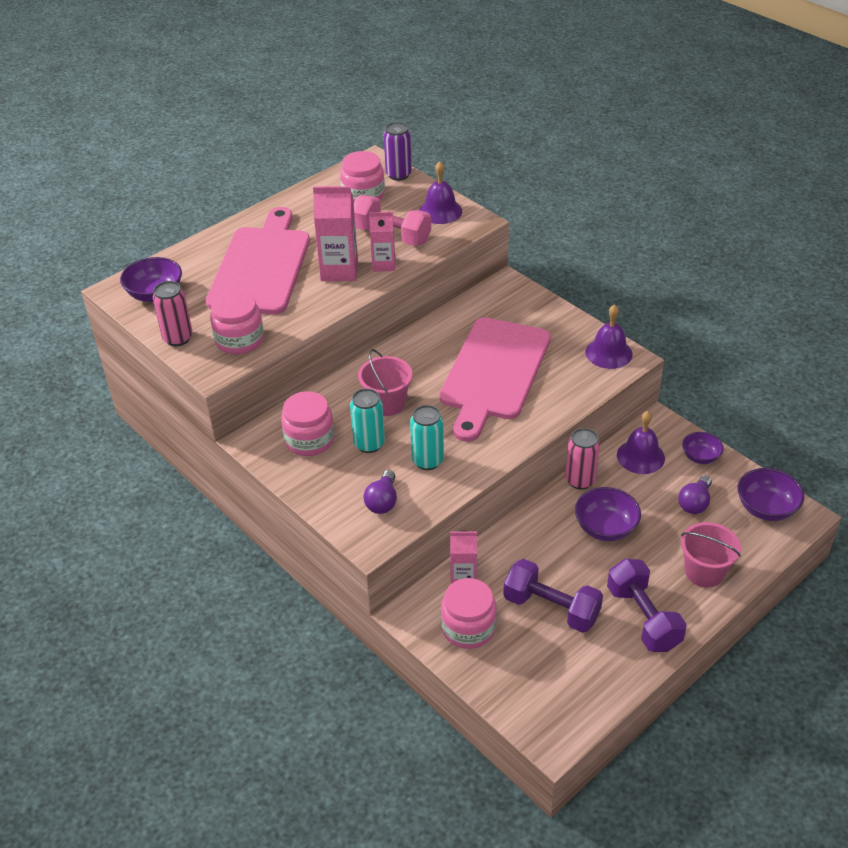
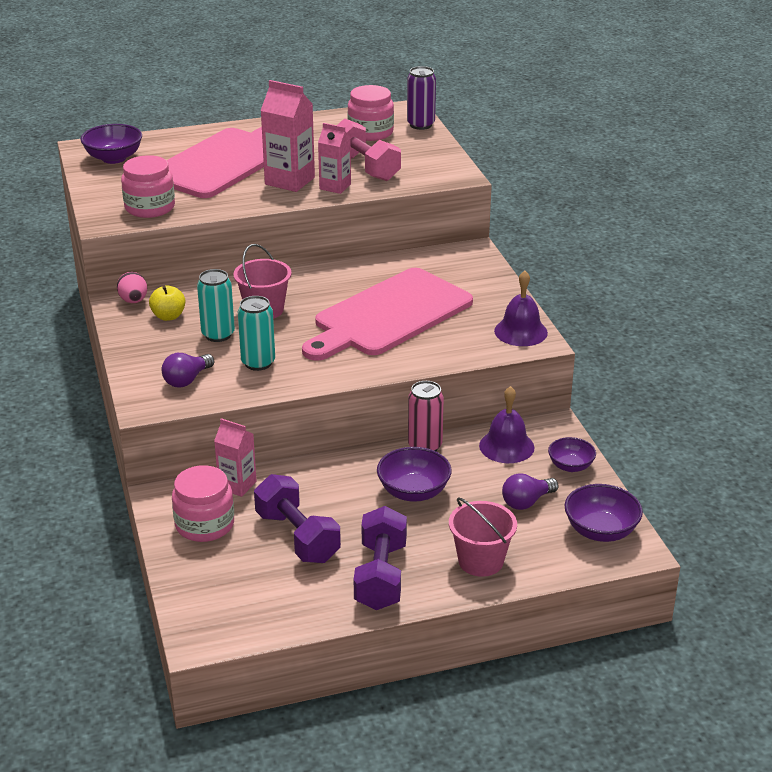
camera: 25 degrees right, 10 degrees down
pink can [153,281,193,346] -> none
pink jar [281,391,334,456] -> yellow apple [149,286,185,321]
purple bell [419,161,462,224] -> none
none -> pink egg [117,272,147,303]

